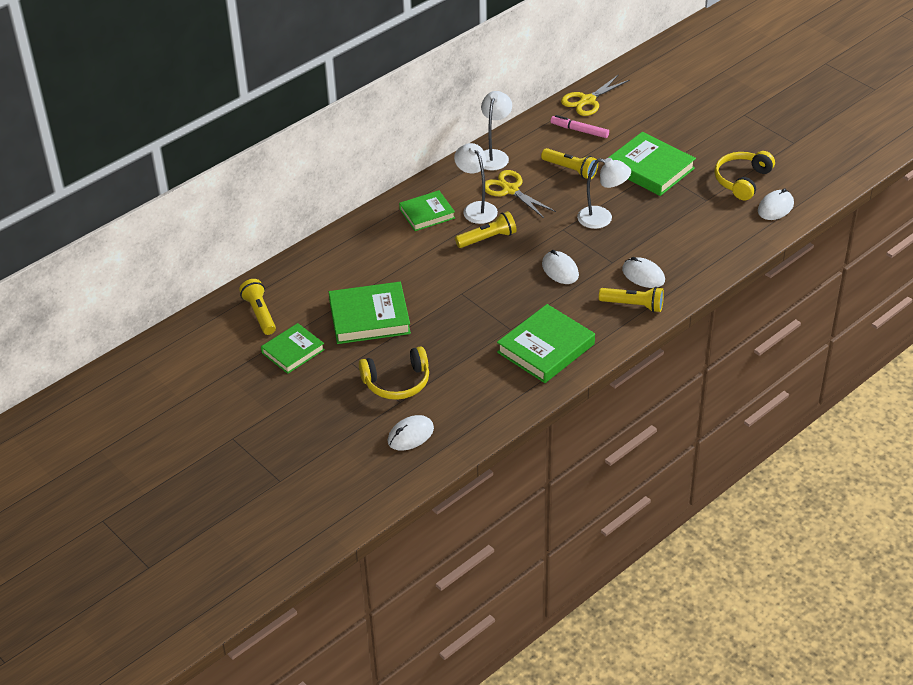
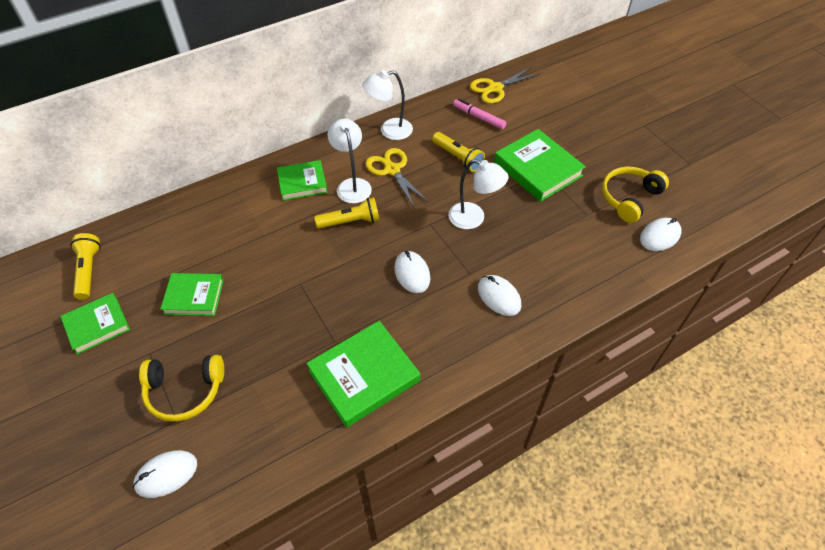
camera: 10 degrees right, 10 degrees up
green book [329,282,411,344] -> green book [160,273,224,316], size x0.64
white lamp [481,91,512,171] -> white lamp turned 135 degrees counterclockwise [362,70,413,140]
yellow flashlight [599,287,664,312] -> none

